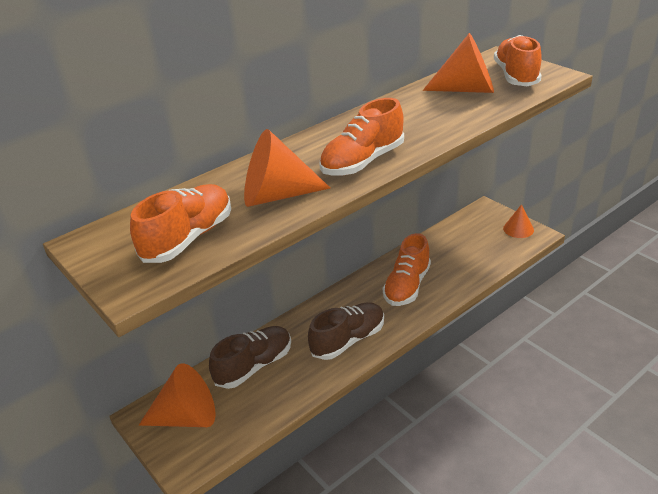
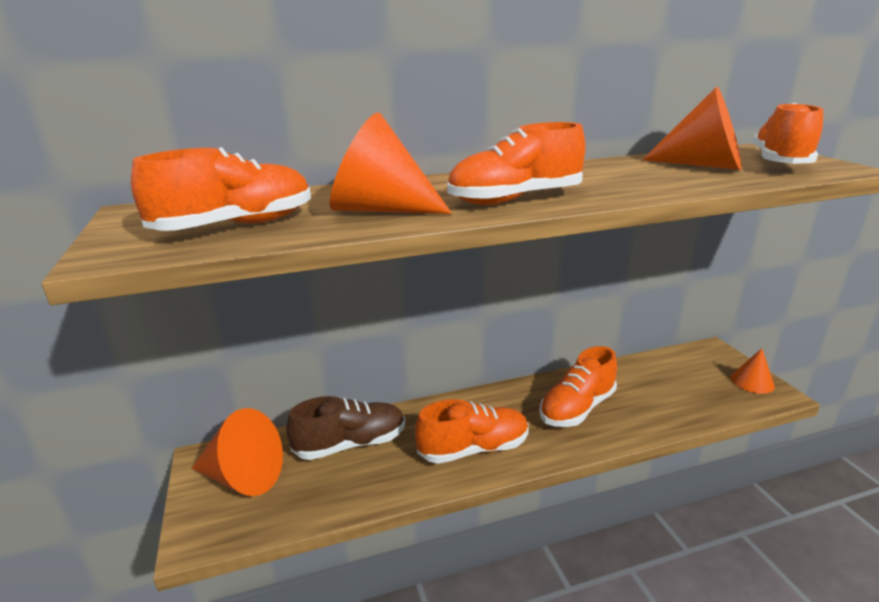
camera: 20 degrees right, 10 degrees down
brown shoe [308,302,384,360] -> orange shoe [415,399,529,464]

